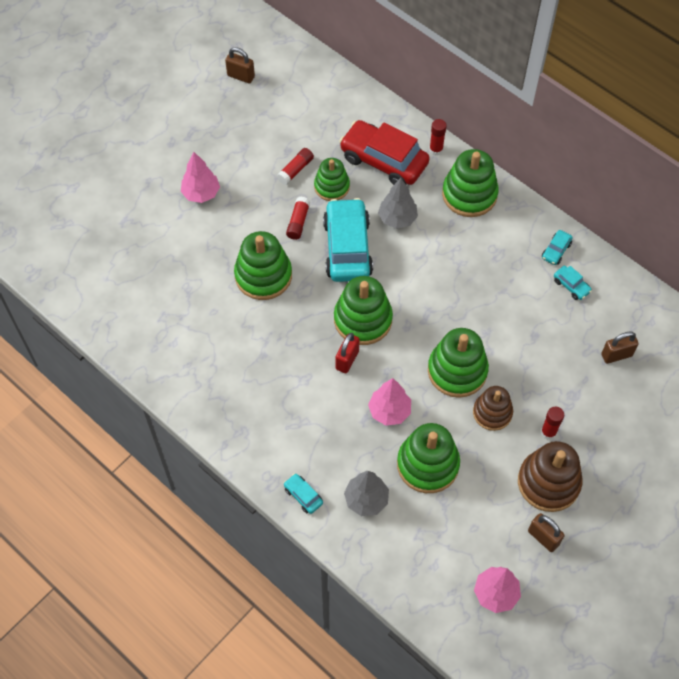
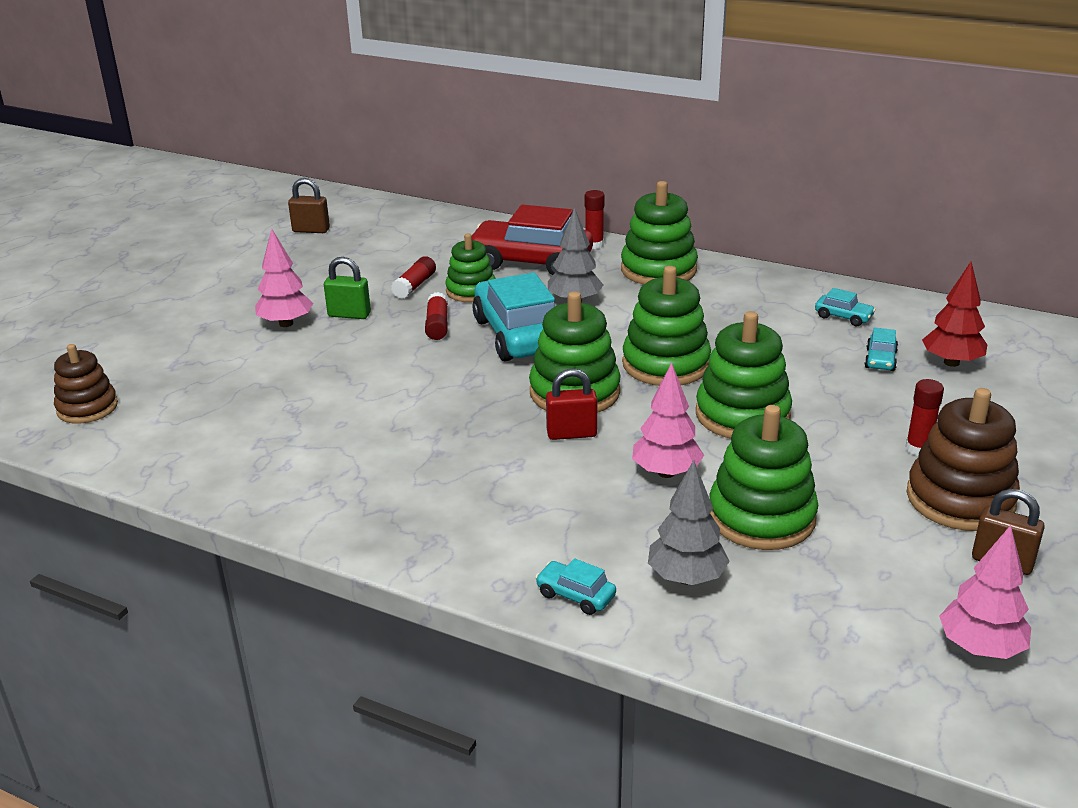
camera: 15 degrees left, 30 degrees down
green stacking toy [234,231,292,300] -> green stacking toy moved to [622,266,711,386]
red padlock [335,333,359,373] -> red padlock turned 75 degrees clockwise [546,369,597,440]
brown stacking toy [473,386,513,431] -> brown stacking toy moved to [54,344,118,424]
turquoise car [542,230,573,265] -> turquoise car moved to [864,327,898,371]
brown padlock [601,331,639,364] -> red tree [922,262,987,367]
none -> green padlock [324,257,371,319]

